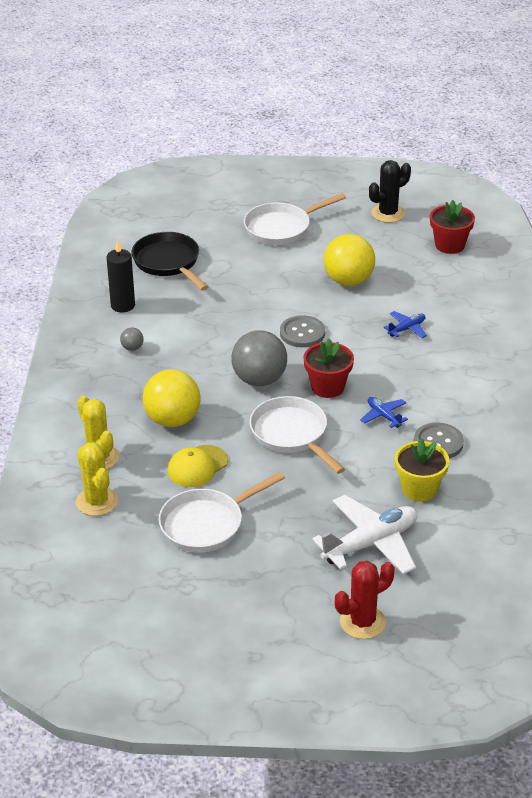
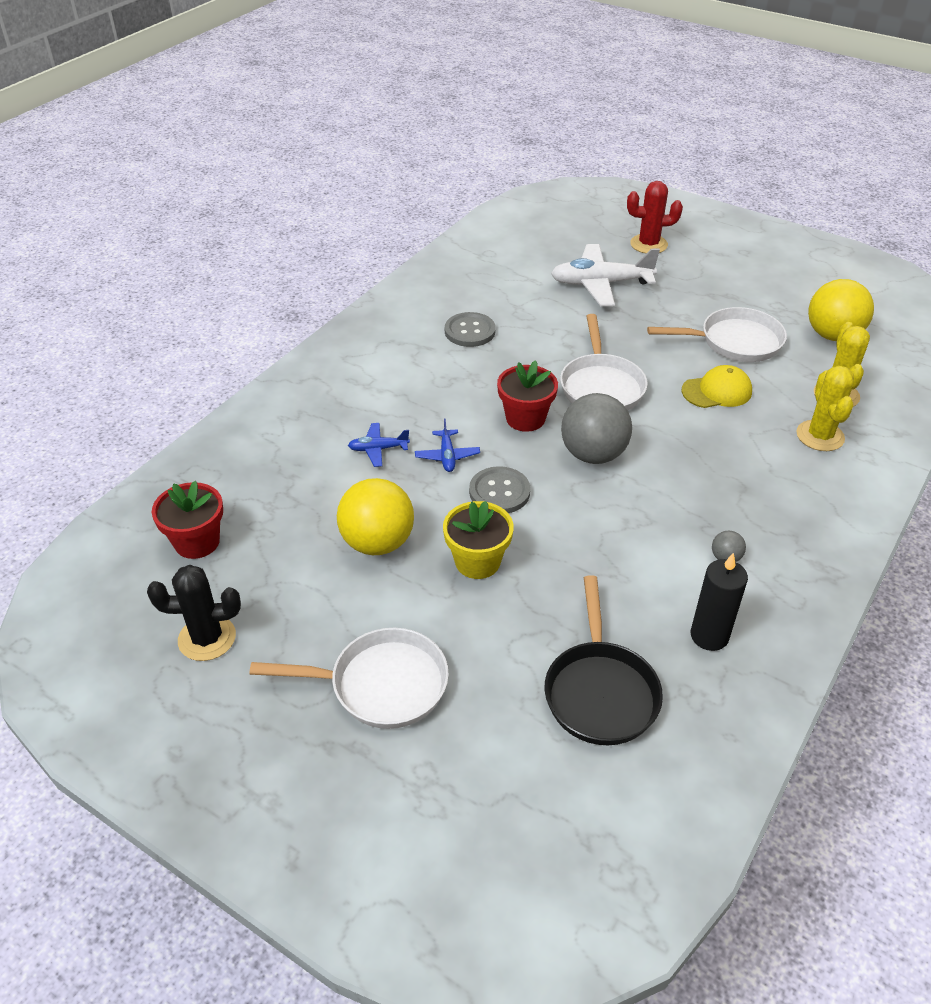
camera: 150 degrees left, 5 degrees up
yellow ball [143,369,201,427] -> yellow ball moved to [808,279,874,341]
blue plane [360,397,408,428] -> blue plane moved to [415,419,480,472]
yellow flower pot [395,438,449,502] -> yellow flower pot moved to [443,501,514,579]

